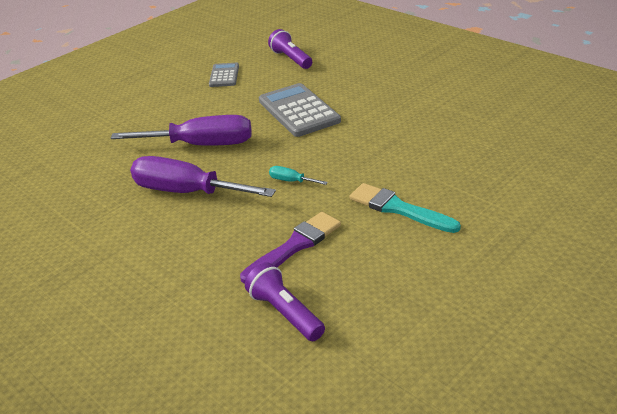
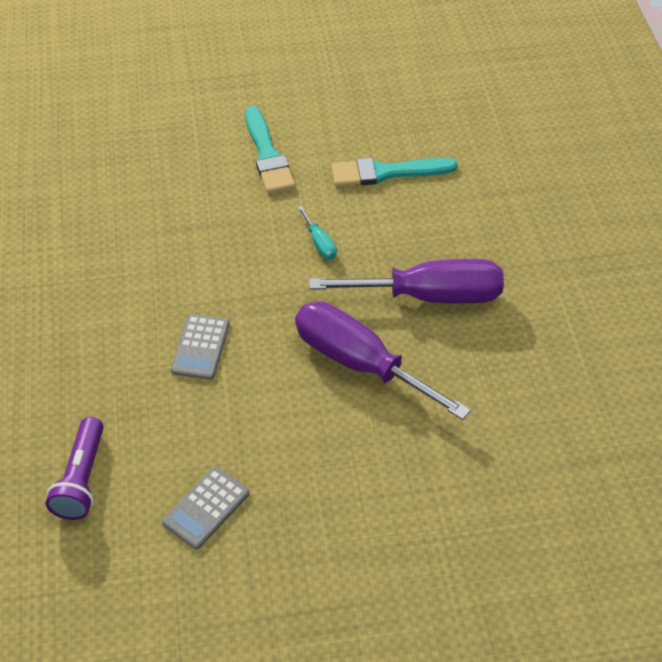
camera: 145 degrees left, 15 degrees up
purple screwdriver [130,156,276,197] -> purple screwdriver turned 60 degrees counterclockwise [309,259,504,303]
purple brush [240,212,341,284] -> turquoise brush [331,158,458,186]
purple flashlight [245,262,325,341] -> none
grey calculator [259,83,341,137] -> grey calculator [171,314,230,380], size x0.57

